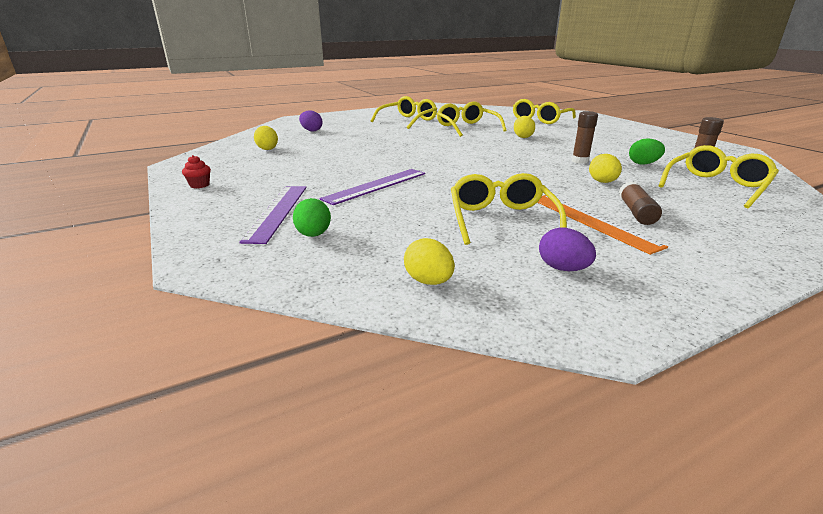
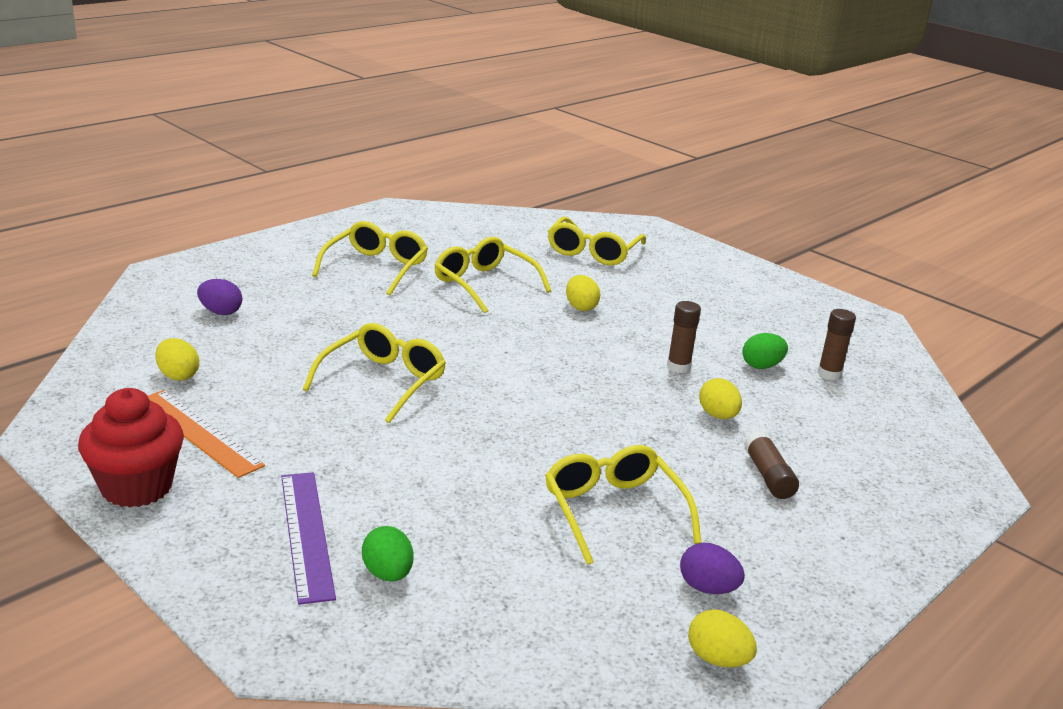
camera: 20 degrees left, 0 degrees up
red cupcake [182,155,211,189] -> red cupcake [78,388,184,508], size x2.33
purple ruler [320,169,425,205] -> none
yellow egg [404,238,455,285] -> yellow egg moved to [688,609,757,668]
orange ruler [537,195,668,255] -> orange ruler moved to [148,390,265,478]
yellow glasses [659,145,779,209] -> yellow glasses moved to [303,323,446,423]

